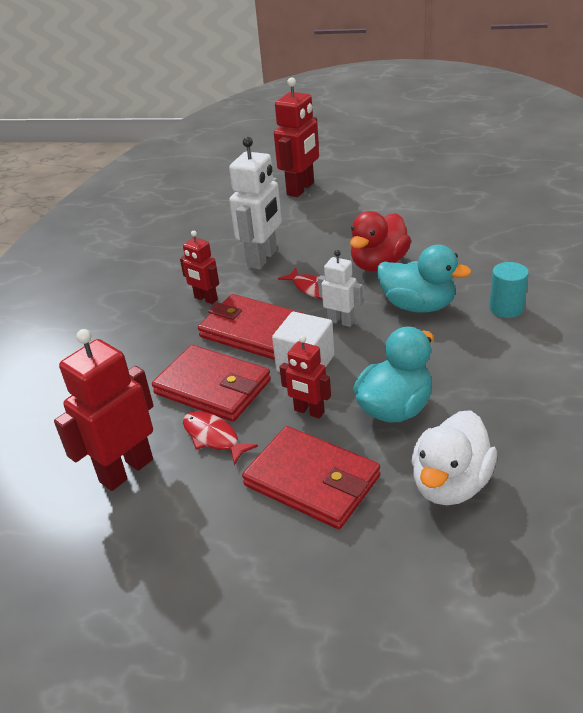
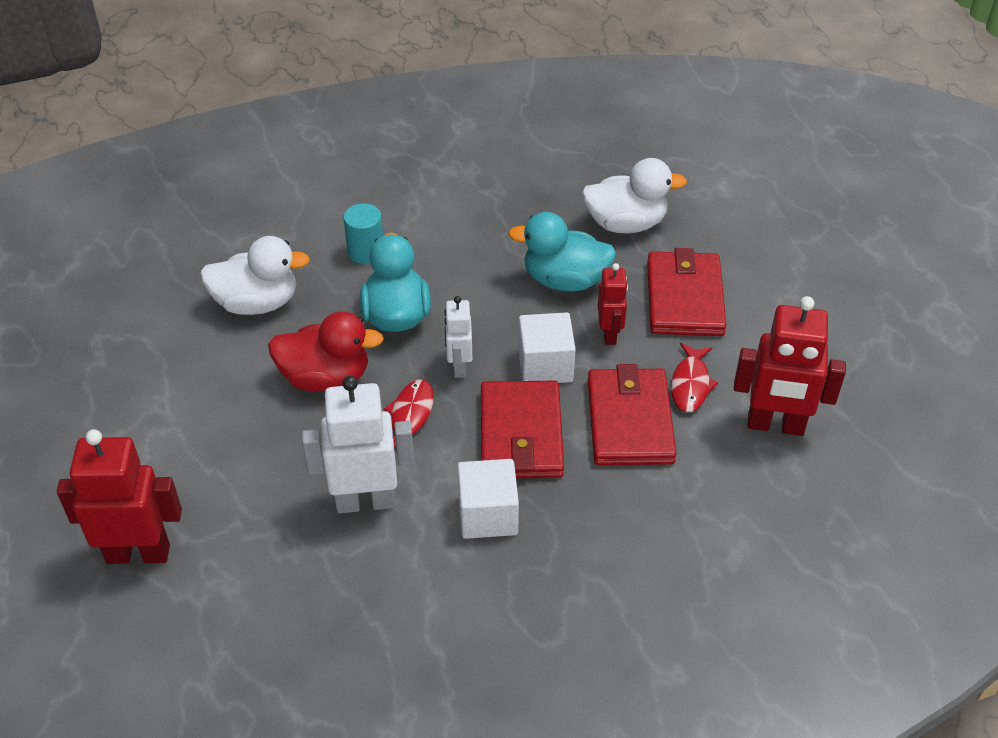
camera: 125 degrees left, 10 degrees up
red robot [180,231,219,304] -> white cube [457,459,519,539]
none -> white duck [200,236,310,315]

